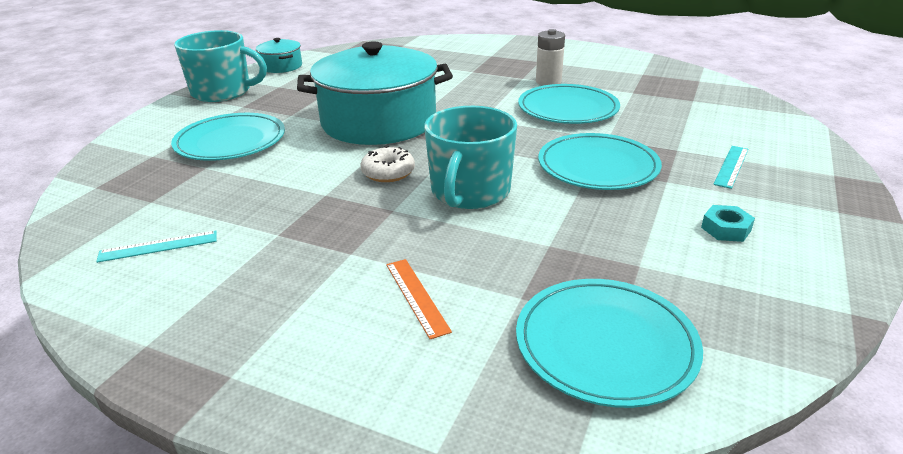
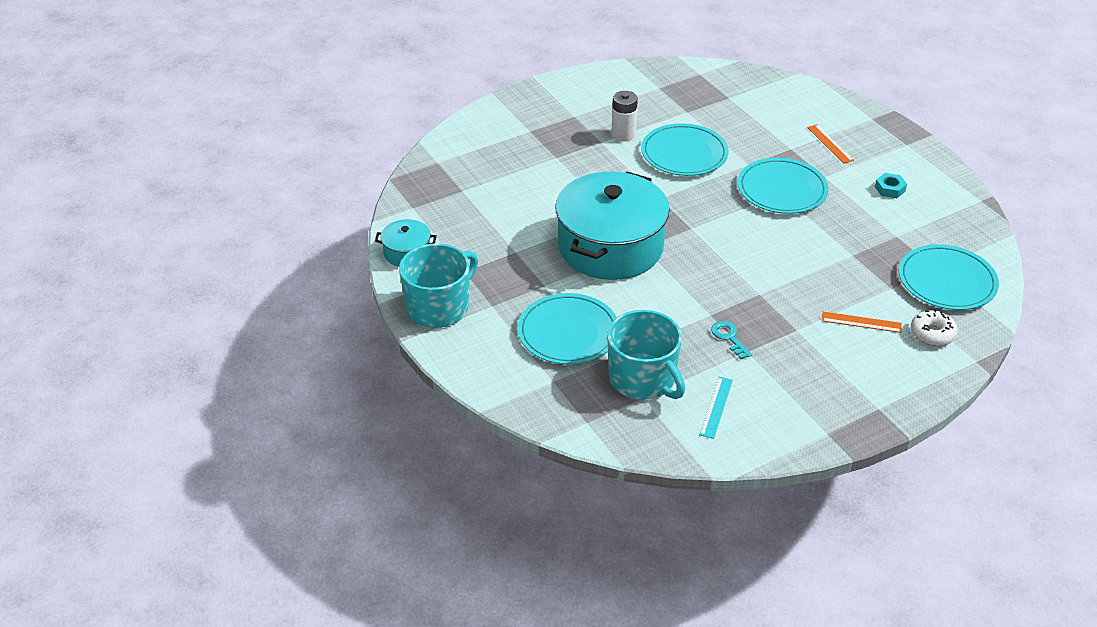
camera: 55 degrees left, 10 degrees up
white donut [360,146,415,182] -> white donut moved to [911,309,958,346]
turquoise mug [424,106,517,209] -> turquoise mug moved to [607,310,685,400]
turquoise ruler [713,146,748,189] -> orange ruler [807,125,854,164]
none -> turquoise key [711,321,752,359]

